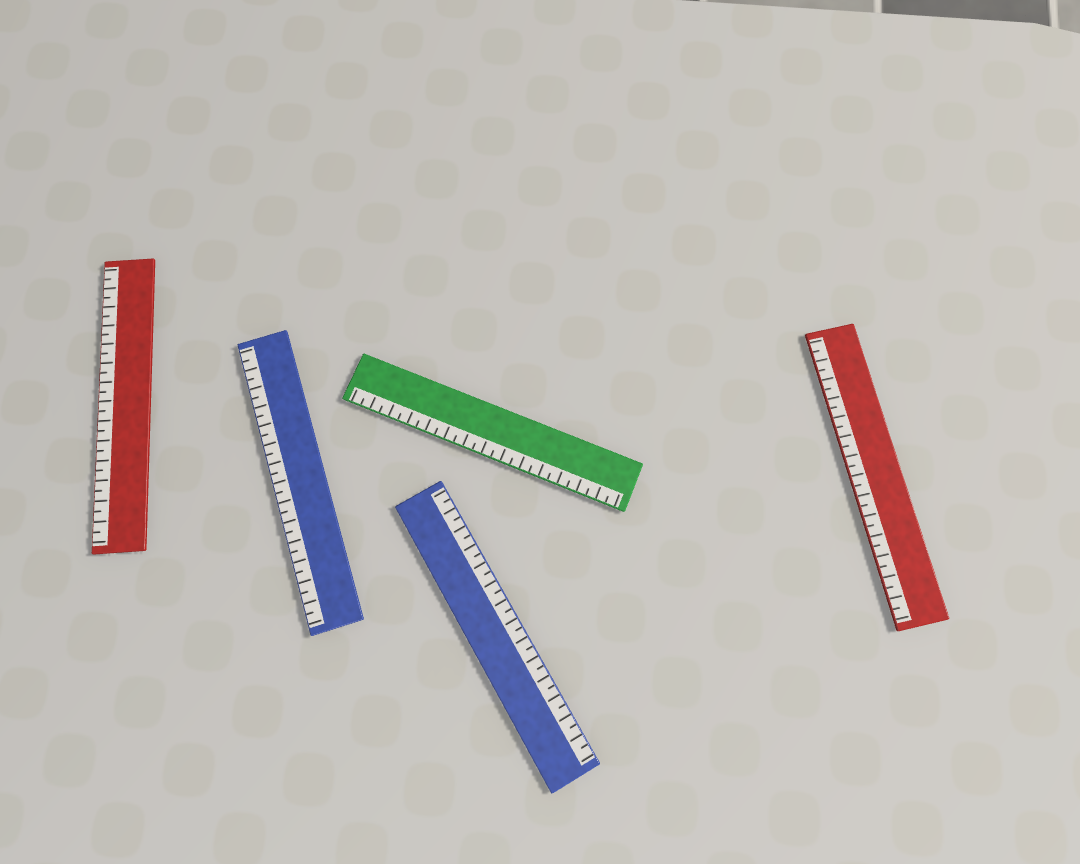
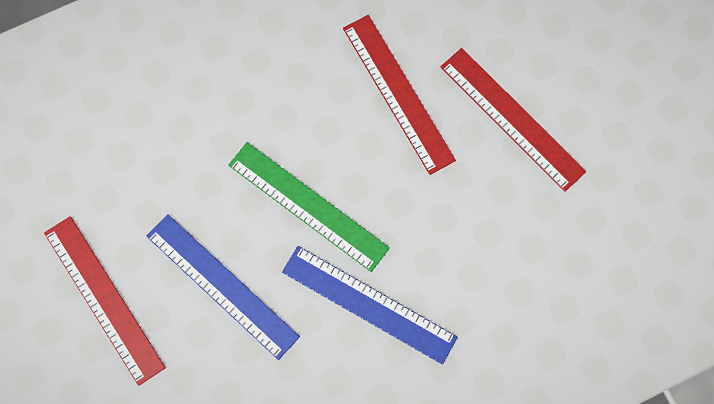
camera: 30 degrees left, 0 degrees up
green ruler [342,354,643,512] -> green ruler turned 45 degrees clockwise [229,142,390,272]
none -> red ruler [343,15,456,175]

